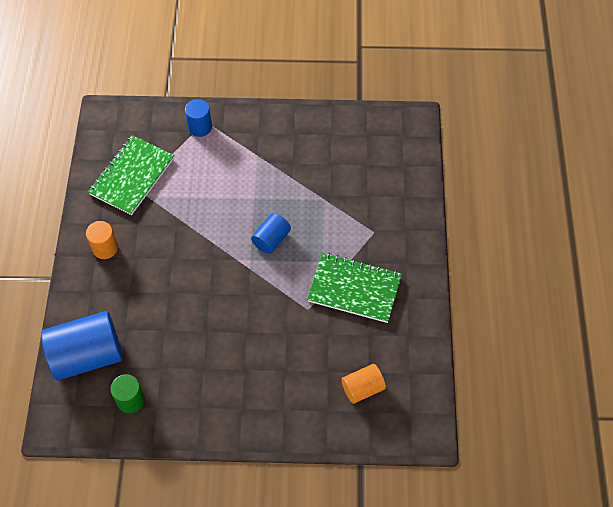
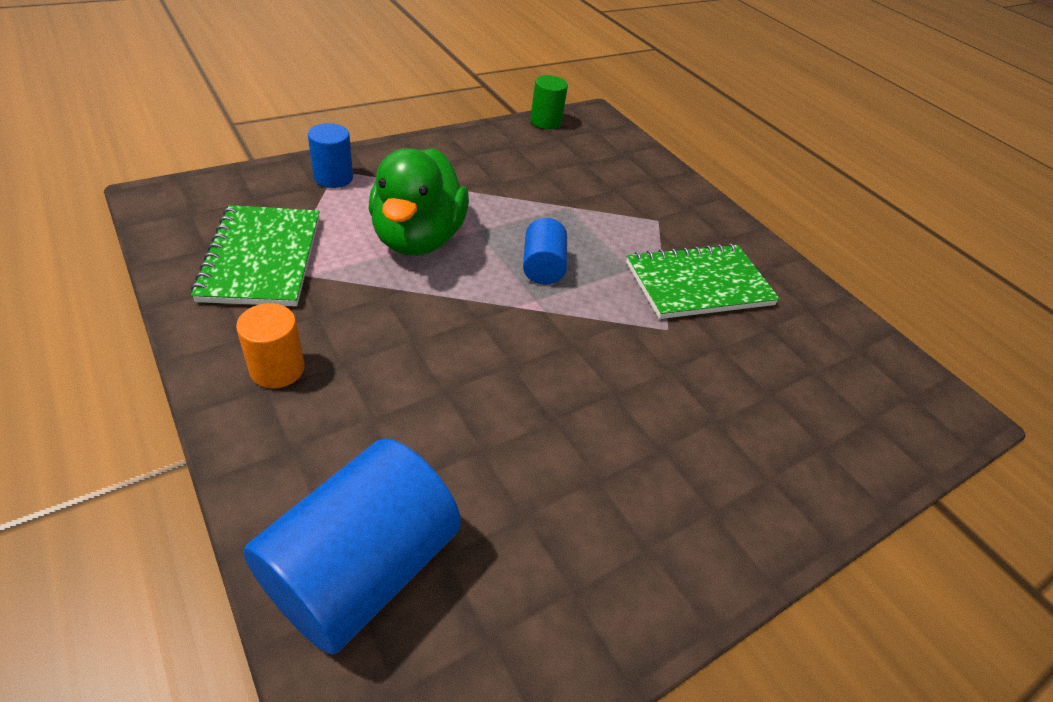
camera: 40 degrees left, 15 degrees down
green cylinder [110,374,145,413] -> green cylinder moved to [530,75,568,129]
orange cylinder [341,364,386,404] -> none
none -> green duck [369,148,469,256]

